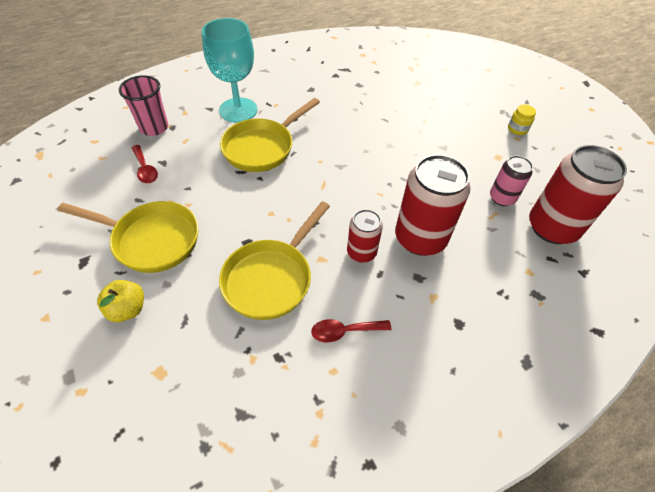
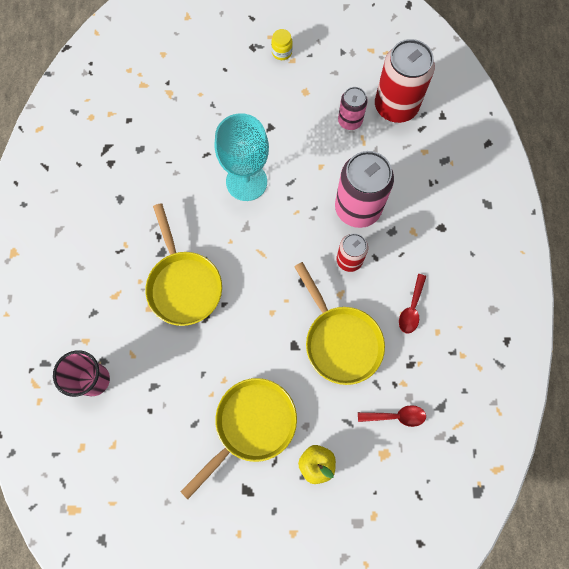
camera: 60 degrees left, 20 degrees up
red spoon [132,145,158,184] -> red spoon moved to [358,405,426,427]
turquoise goblet [202,18,257,123] -> turquoise goblet moved to [214,113,269,201]
red can [395,154,470,256] -> pink can [335,151,394,228]

